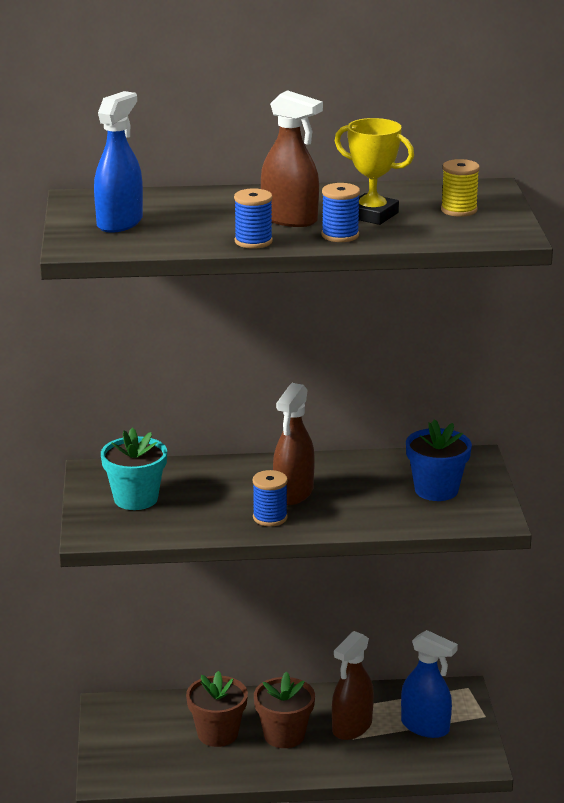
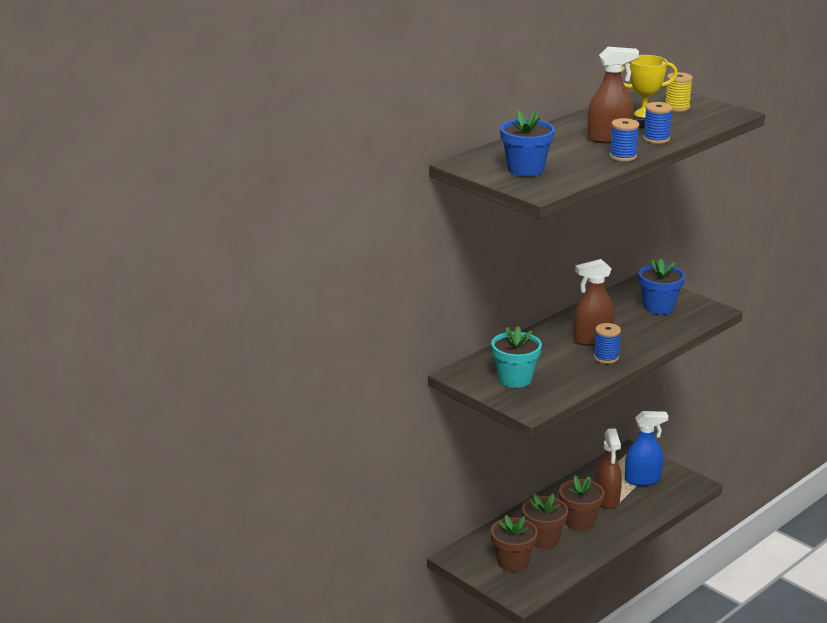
camera: 40 degrees left, 0 degrees up
blue spray bottle [94,91,143,233] -> blue flower pot [500,110,555,177]
brown spray bottle [273,383,315,505] -> brown spray bottle turned 90 degrees clockwise [573,259,615,346]
none -> brown flower pot [491,515,538,572]

